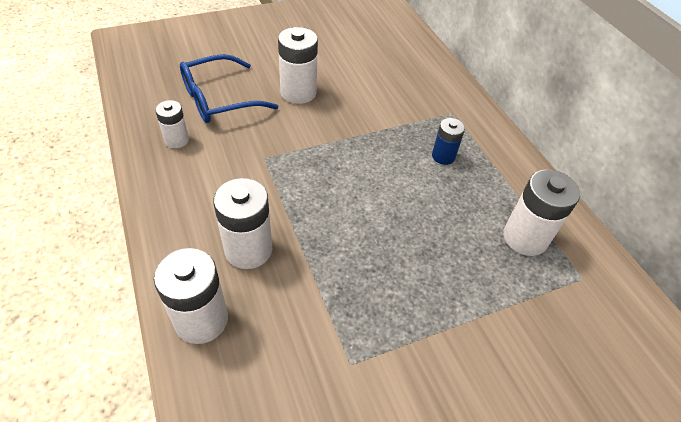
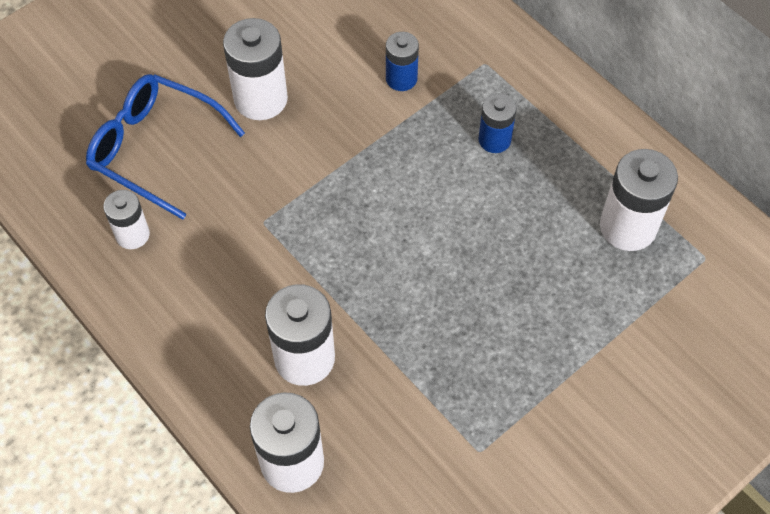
camera: 15 degrees left, 10 degrees up
blue glasses [180,54,278,123] -> blue glasses turned 75 degrees clockwise [86,74,245,220]
none -> blue battery [386,32,419,91]

